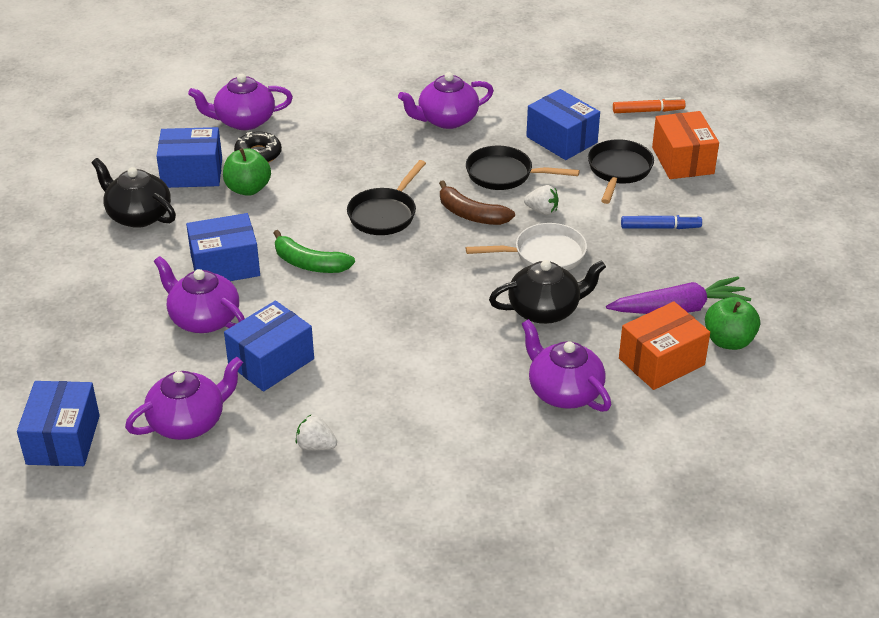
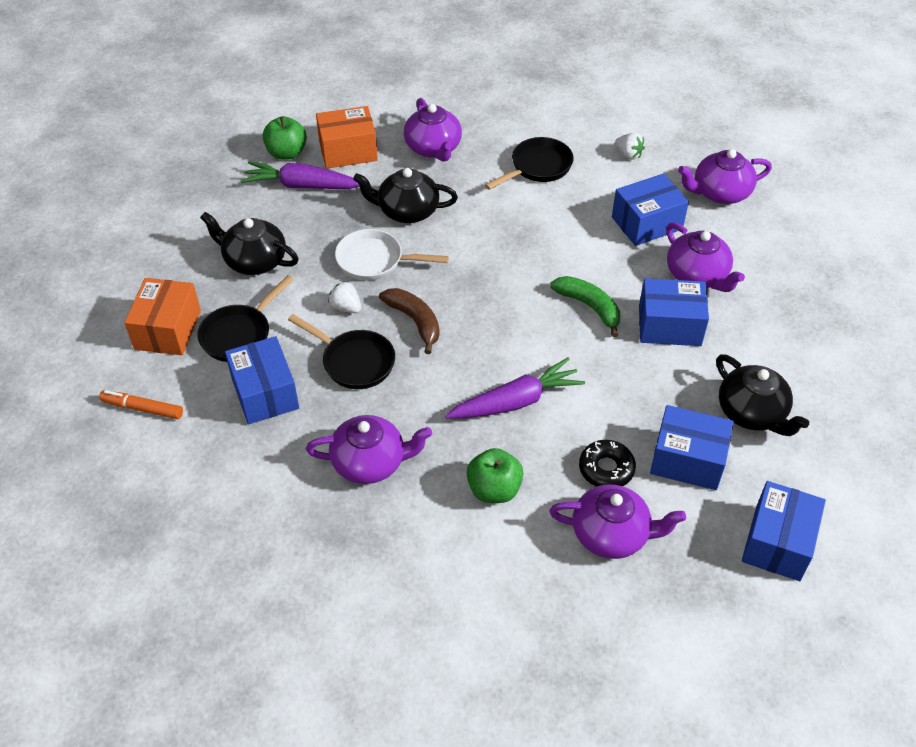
camera: 160 degrees left, 10 degrees up
blue box [17,381,100,466] -> blue box moved to [742,481,826,581]
green apple [223,148,271,196] -> green apple moved to [466,448,524,503]
black pan [347,160,426,235] -> black pan moved to [485,137,574,190]
blue marker [621,215,702,229] -> black teapot [200,212,298,275]
none -> purple carrot [445,358,585,419]

